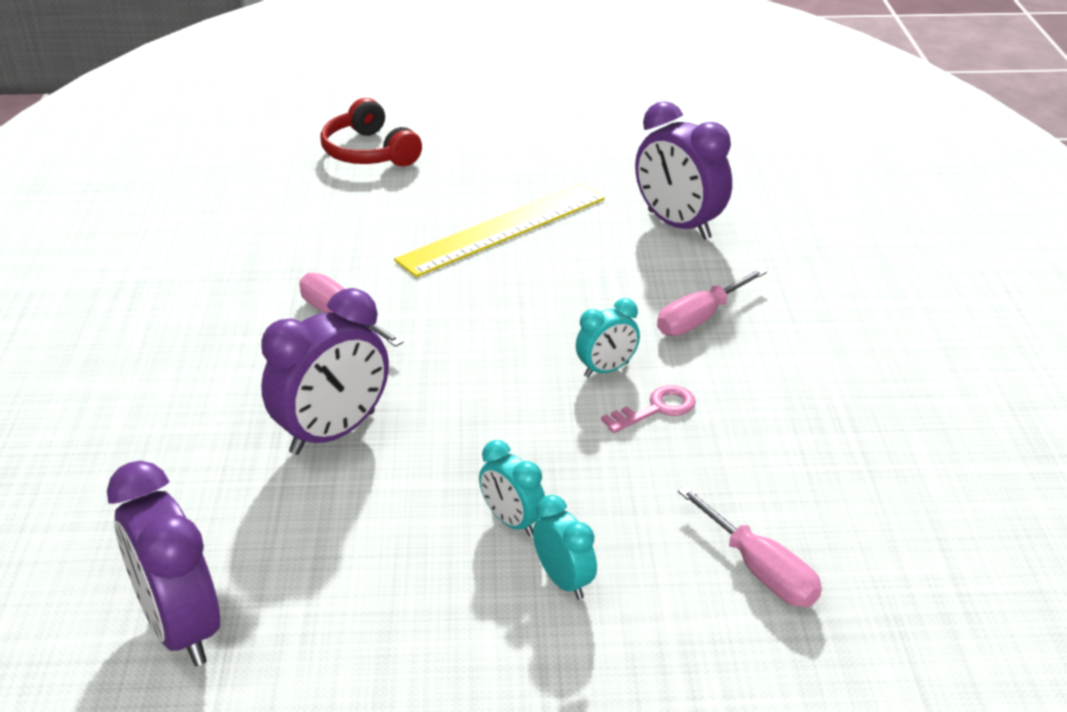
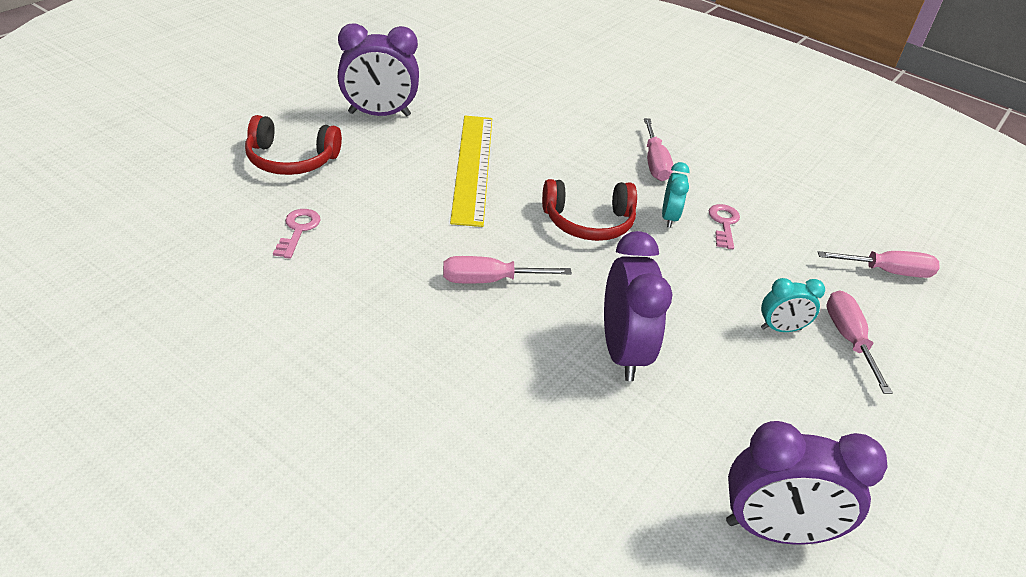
camera: 55 degrees left, 5 degrees up
turquoise clock [533,495,597,600] -> pink screwdriver [826,290,893,394]
purple clock [635,101,732,240] -> purple clock moved to [337,23,419,117]
none -> pink key [273,209,321,259]
none -> red headphones [542,179,637,241]

